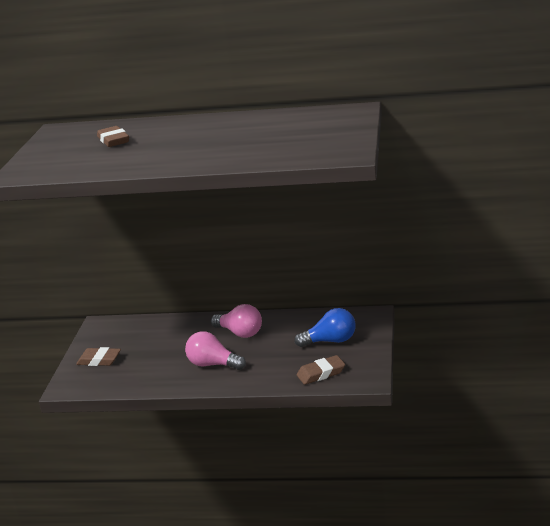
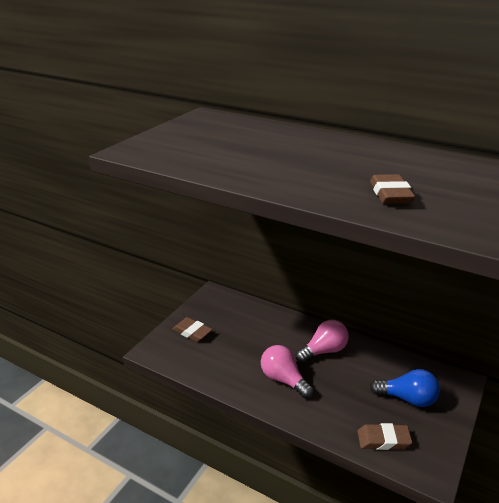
camera: 20 degrees right, 5 degrees up
brown eraser [97,126,129,147] -> brown eraser moved to [370,174,415,204]
pink light bulb [211,304,262,338] -> pink light bulb turned 90 degrees counterclockwise [295,320,349,363]

